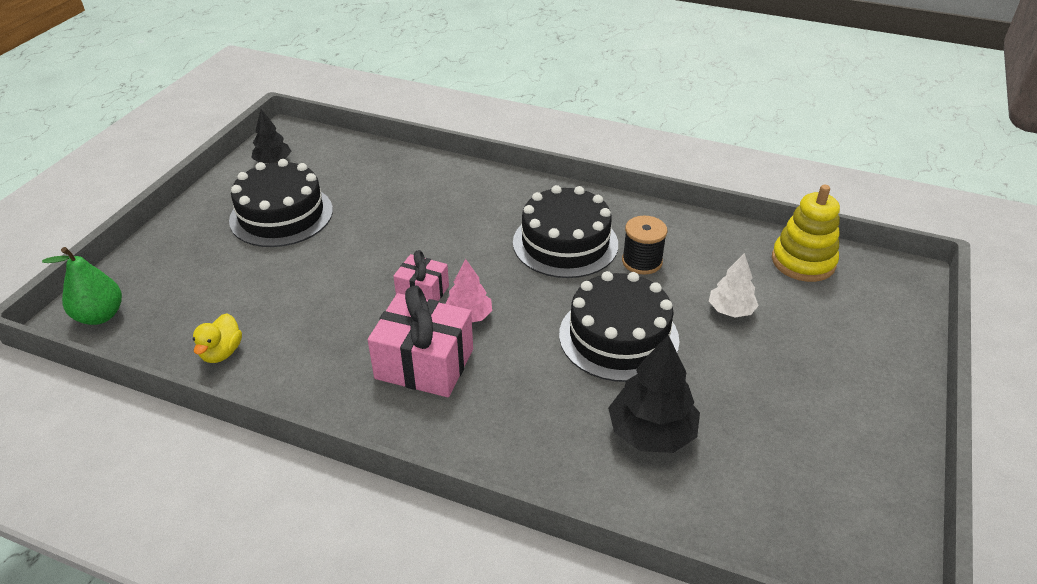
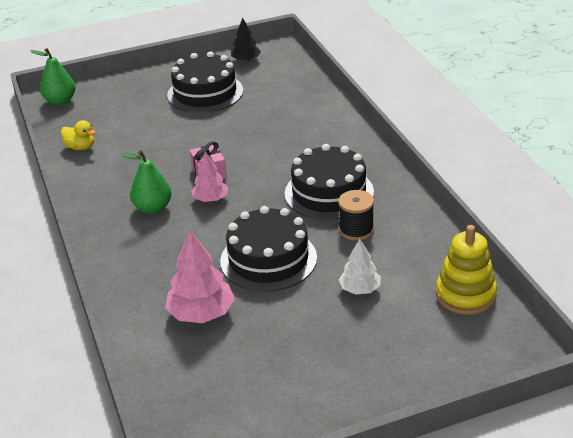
camera: 50 degrees right, 5 degrees down
yellow duck [193,313,242,363] -> yellow duck turned 120 degrees counterclockwise [61,120,96,150]
pink gift [368,285,473,397] -> green pear [121,150,171,214]
black tree [608,335,700,453] -> pink tree [165,230,235,323]

